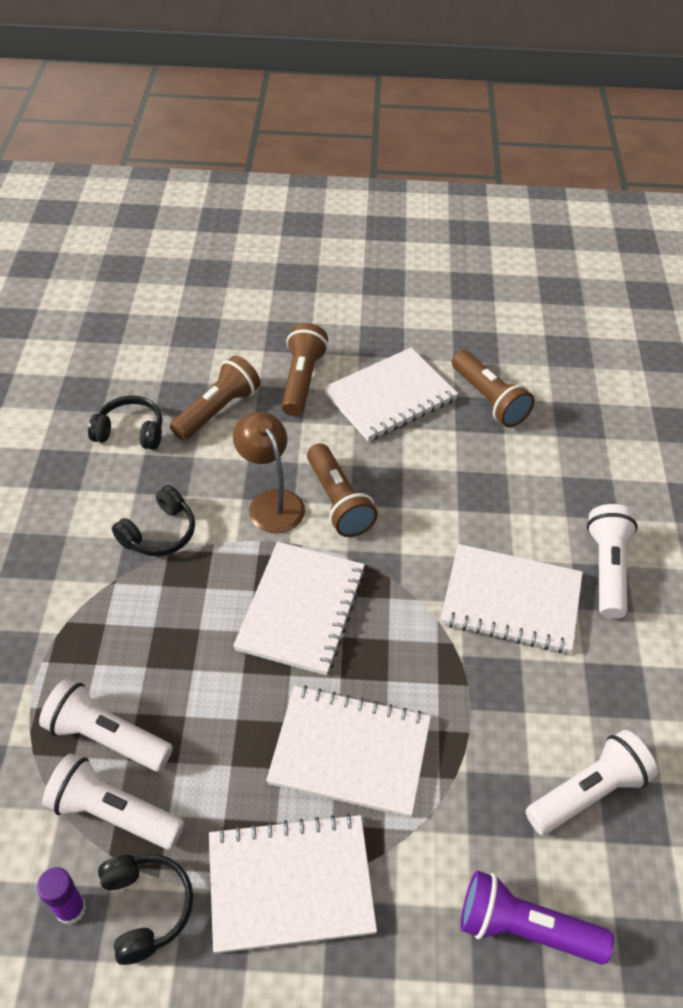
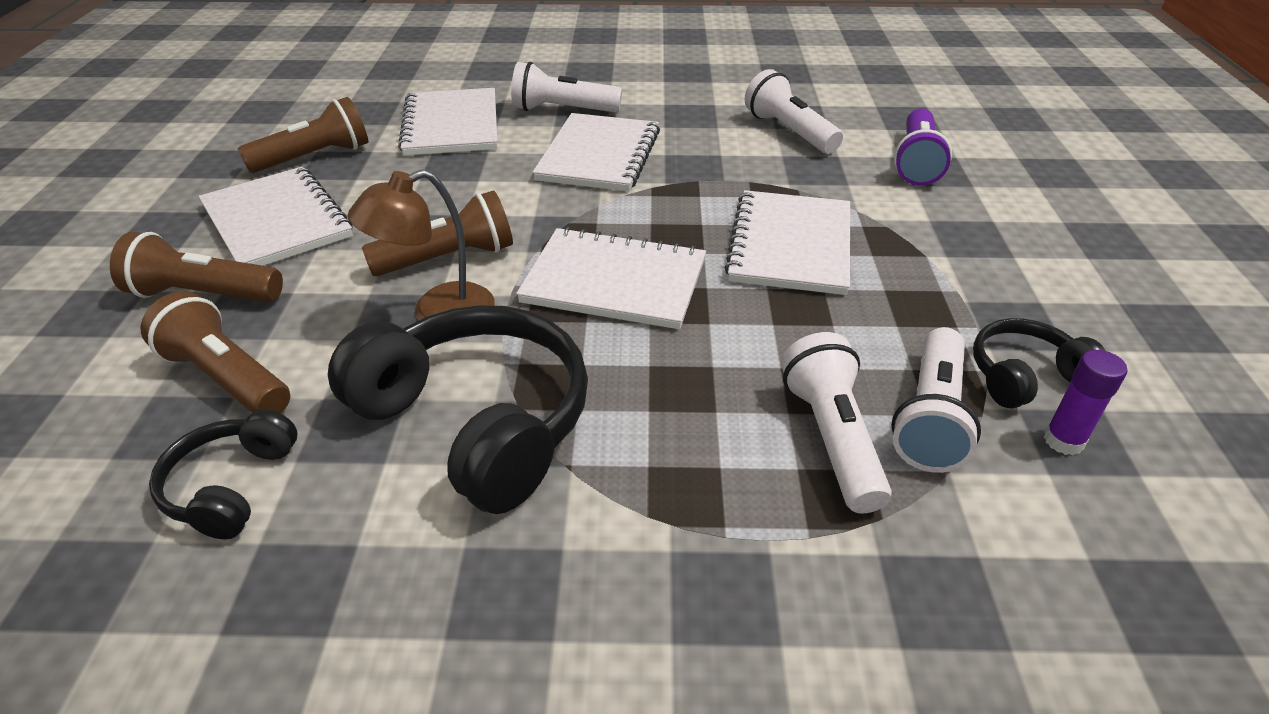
camera: 90 degrees left, 10 degrees down
white flashlight [39,679,173,771] -> white flashlight turned 150 degrees clockwise [781,332,892,513]
black headphones [112,485,195,556] -> black headphones [328,305,588,514], size x1.92
white notebook [209,813,377,954] -> white notebook moved to [398,88,497,156]

